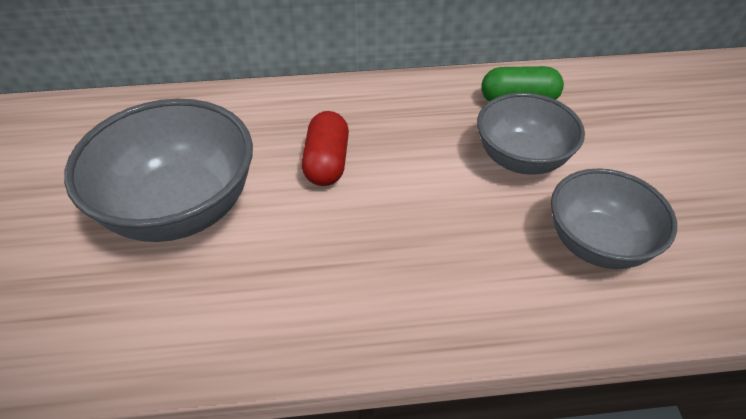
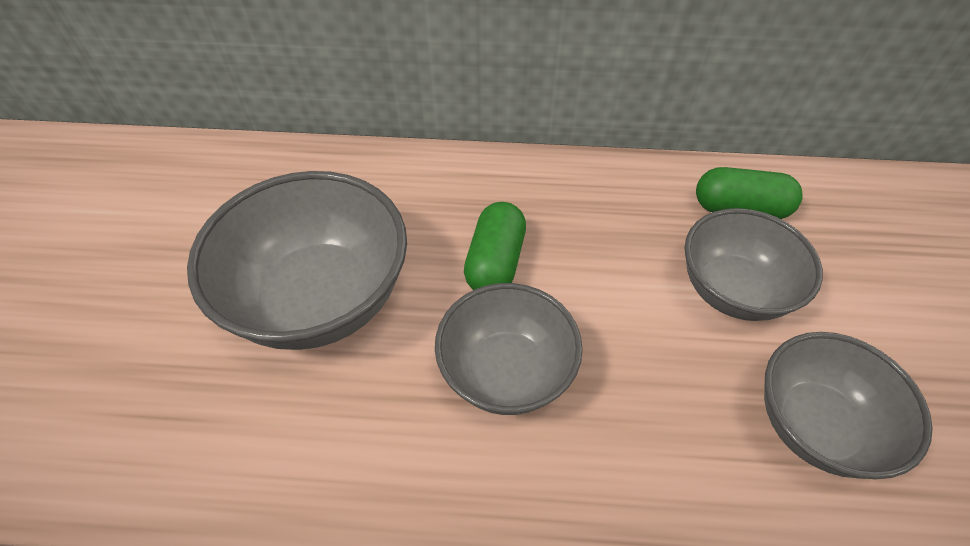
camera: 10 degrees right, 5 degrees up
red capsule [302,111,349,186] -> green capsule [464,202,526,290]
none -> grey bowl [435,283,583,415]

